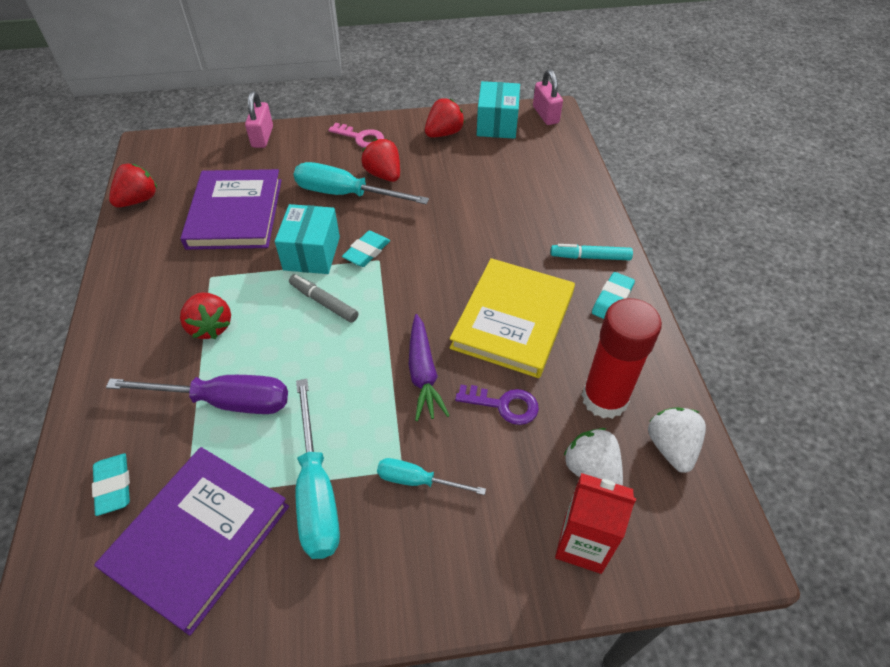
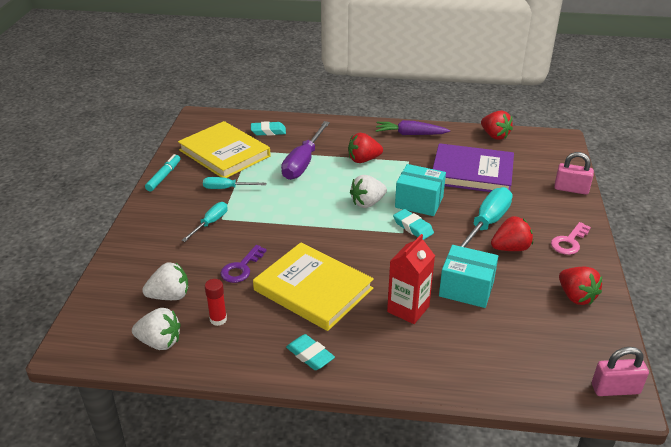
camera: 105 degrees right, 15 degrees down
purple book [94,447,289,636] -> yellow book [178,121,270,178]
grey marker [289,274,358,323] -> white strawberry [350,175,387,208]
turquoise screwdriver [296,379,340,559] -> turquoise screwdriver [203,177,266,189], size x0.56
purple carrot [409,314,450,421] -> purple carrot moved to [376,120,450,135]
turquoise box [477,81,520,139] -> turquoise box moved to [439,245,498,308]
turquoise marker [551,244,633,260] -> turquoise marker moved to [145,154,181,192]
red carton [555,473,636,574] -> red carton moved to [387,234,435,324]
red glue stick [582,298,662,419] -> red glue stick [205,279,227,326], size x0.47

